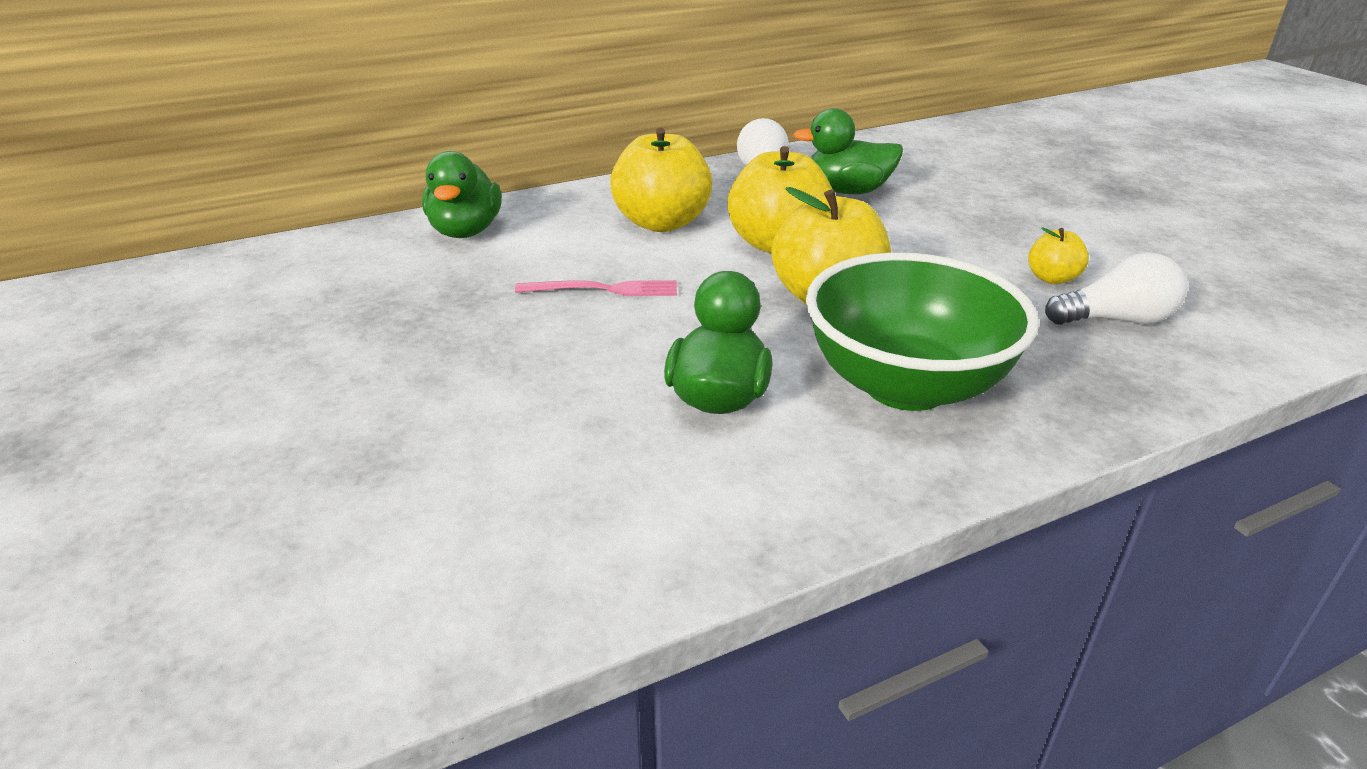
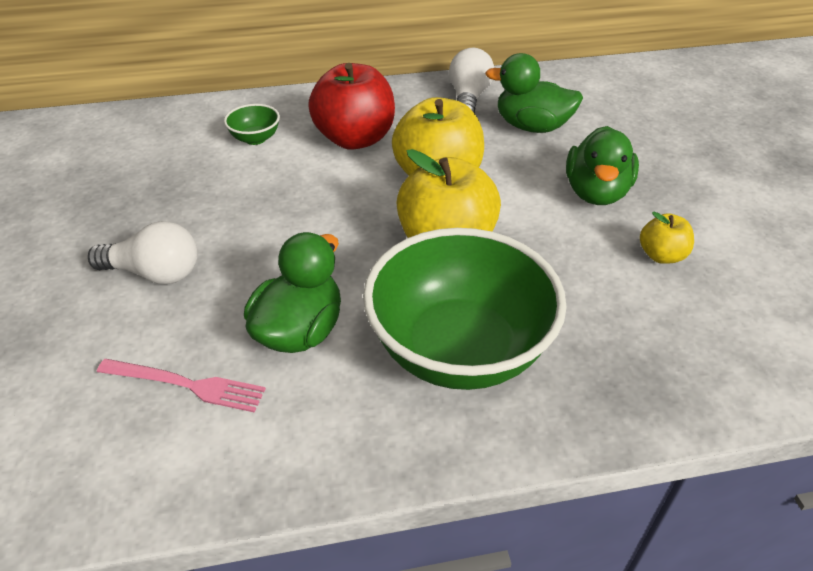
camera: 15 degrees right, 10 degrees up
green duck [422,151,502,238] -> green duck moved to [566,126,639,205]
pink fork [515,280,677,296] -> pink fork moved to [97,359,266,412]
yellow apple [610,128,712,232] -> red apple [308,63,395,150]
white light bulb [1045,252,1187,325] -> white light bulb moved to [88,221,198,284]
none -> green bowl [224,104,280,145]

